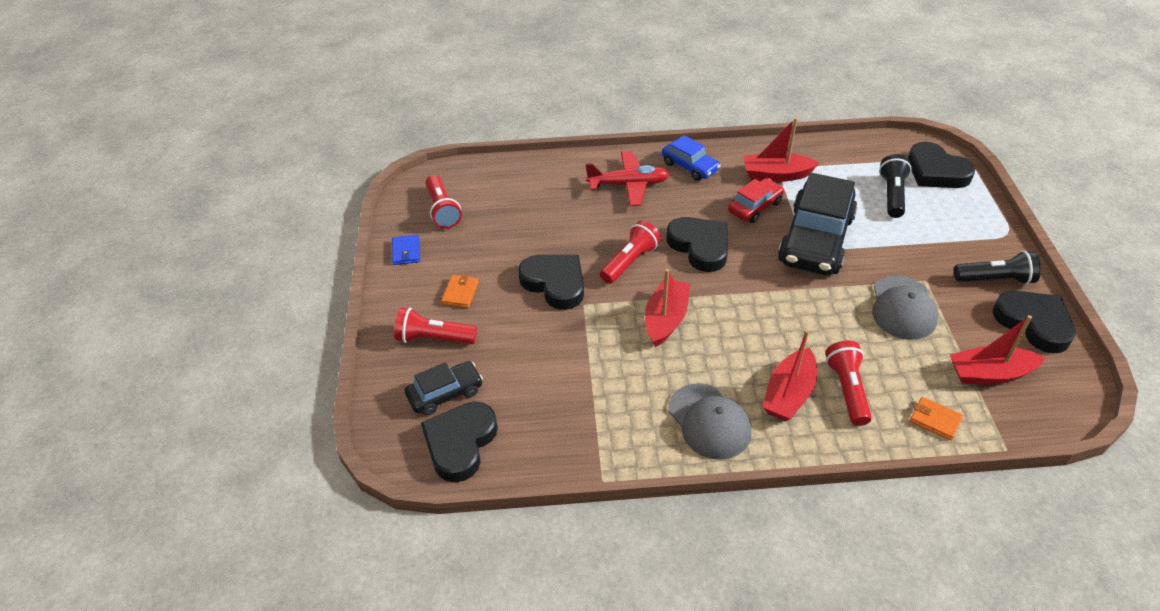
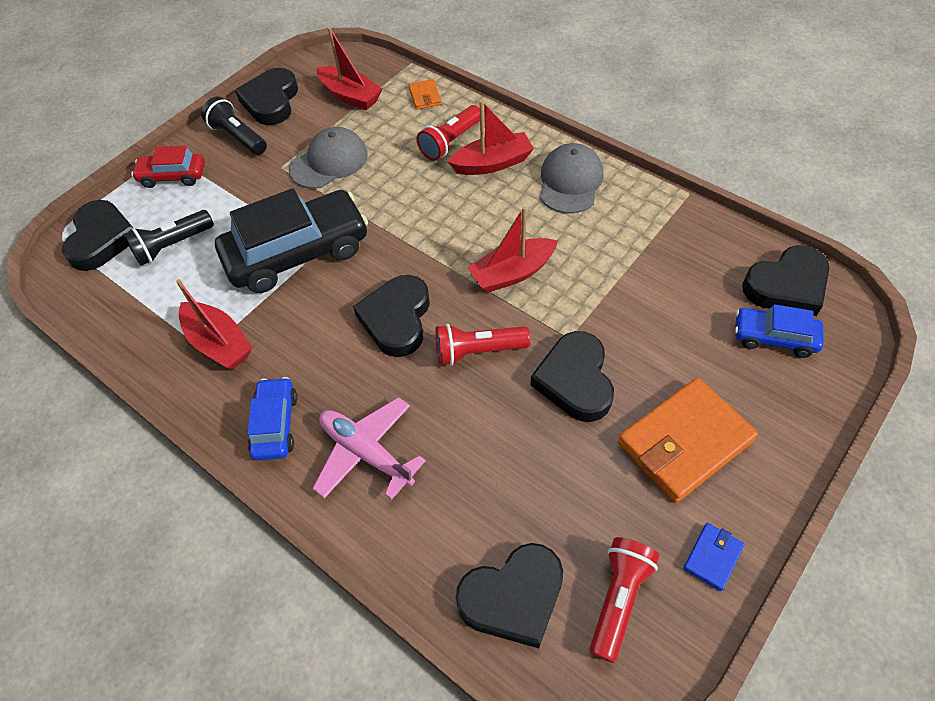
camera: 135 degrees left, 10 degrees up
red flashlight [394,308,477,344] -> none
black car [405,361,483,416] -> blue car [735,304,824,358]
orange wallet [441,274,479,308] -> orange wallet [618,378,758,503], size x2.21
red plane [585,151,670,206] -> pink plane [312,397,426,500]
red car [728,178,784,223] -> red car moved to [131,146,205,188]
none -> black heart [456,543,563,648]

